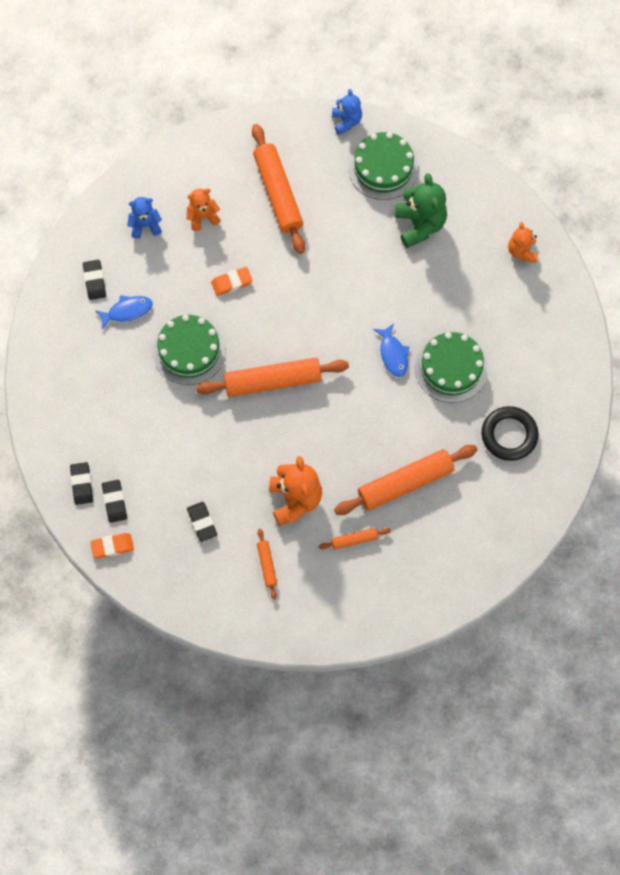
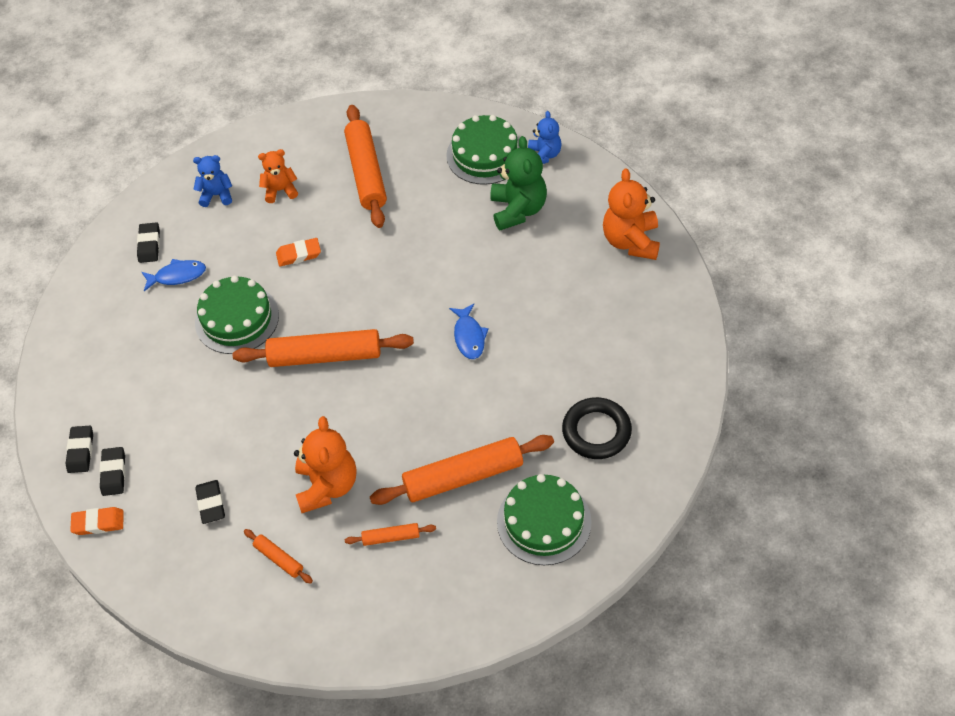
camera: 10 degrees right, 15 degrees down
orange rolling pin [257,529,277,600] -> orange rolling pin turned 45 degrees counterclockwise [244,529,313,584]
blue teddy bear [332,89,362,135] -> blue teddy bear moved to [528,111,561,164]
green cake [415,332,488,403] -> green cake moved to [497,474,592,565]
orange teddy bear [508,222,538,263] -> orange teddy bear [603,168,660,260], size x1.64

